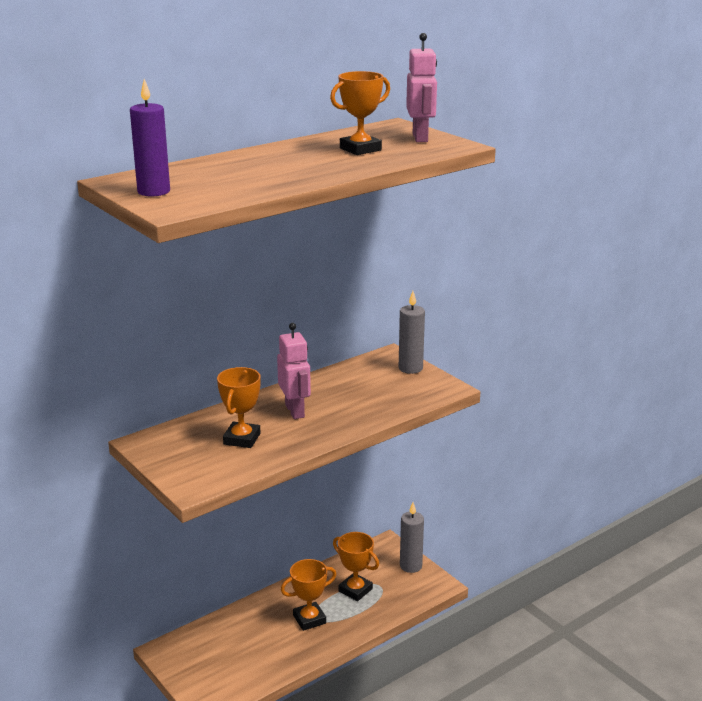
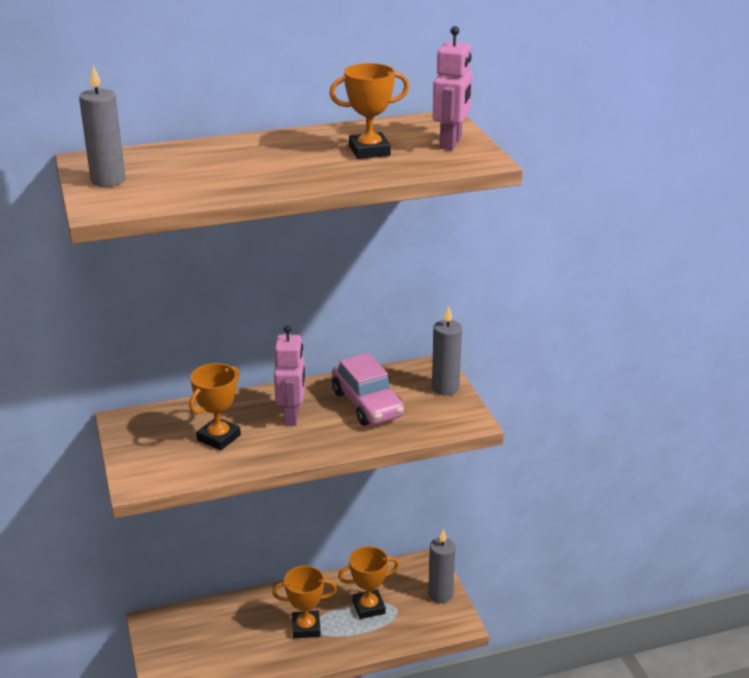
camera: 20 degrees right, 5 degrees up
purple candle [130,79,170,196] -> grey candle [79,65,125,187]
orange trophy [333,532,379,601] -> orange trophy turned 75 degrees counterclockwise [338,546,399,619]
none -> pink car [332,353,404,426]

